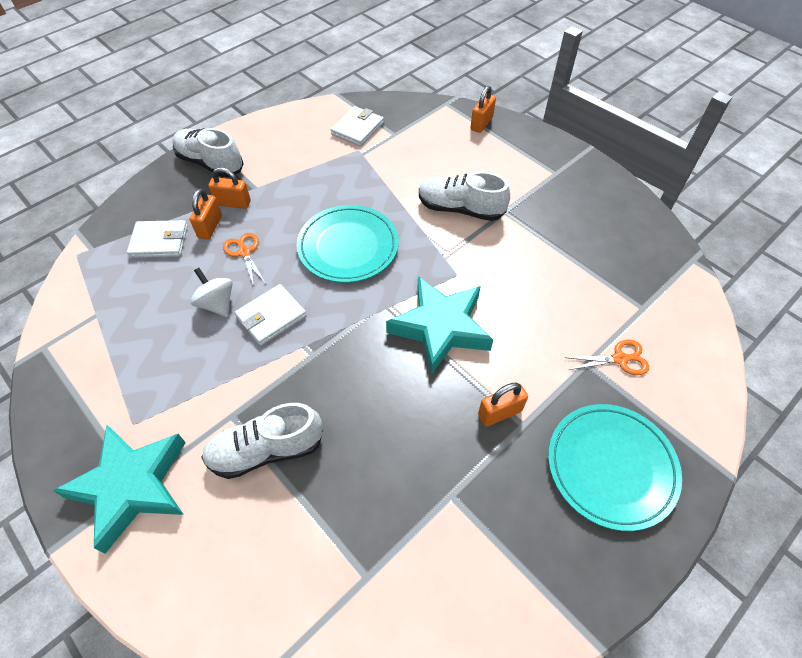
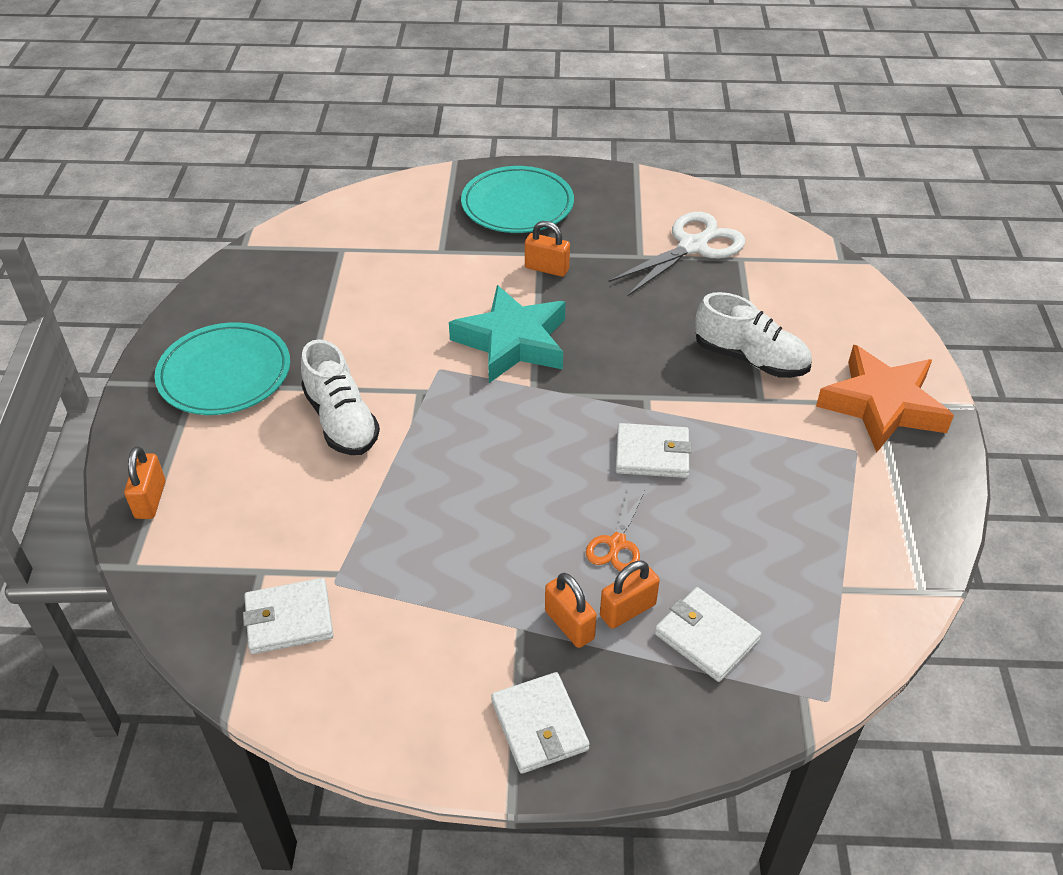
camera: 135 degrees left, 10 degrees down
turquoise star [53,425,186,554] -> orange star [816,345,954,453]
white shoe [173,128,244,177] -> white wallet [491,672,590,774]
white spinning top [190,268,233,317] -> none
turquoise plate [297,205,399,283] -> turquoise plate moved to [154,322,290,415]
orange padlock [470,86,496,133] -> orange padlock turned 75 degrees counterclockwise [124,447,165,519]
orange scissors [564,340,649,375] -> none
none -> white scissors [609,212,745,297]

